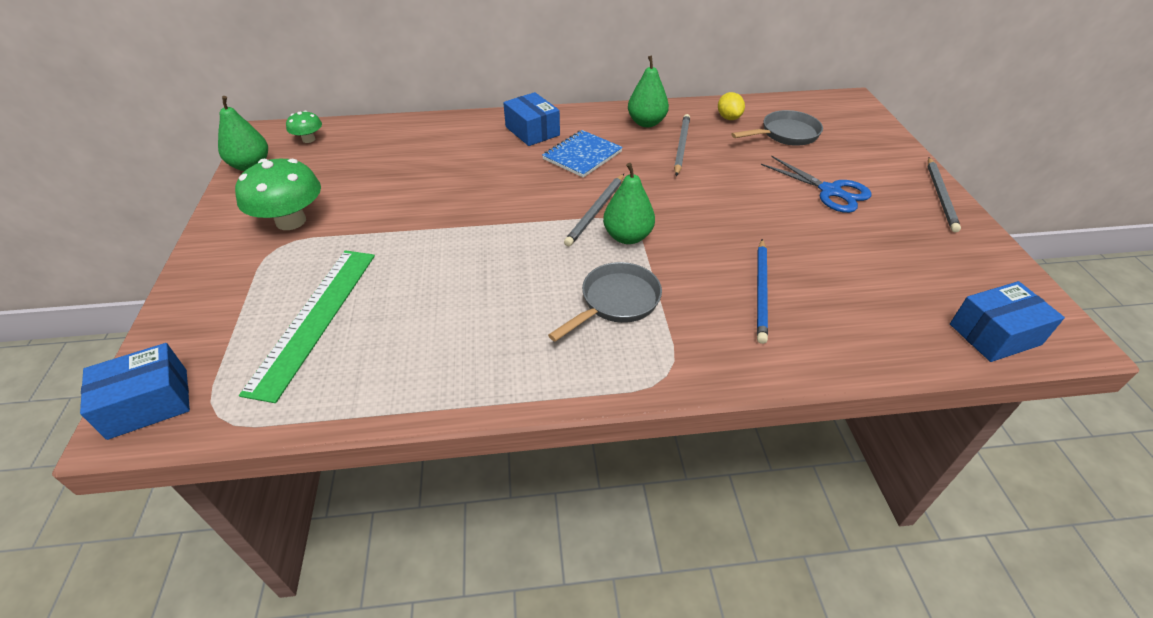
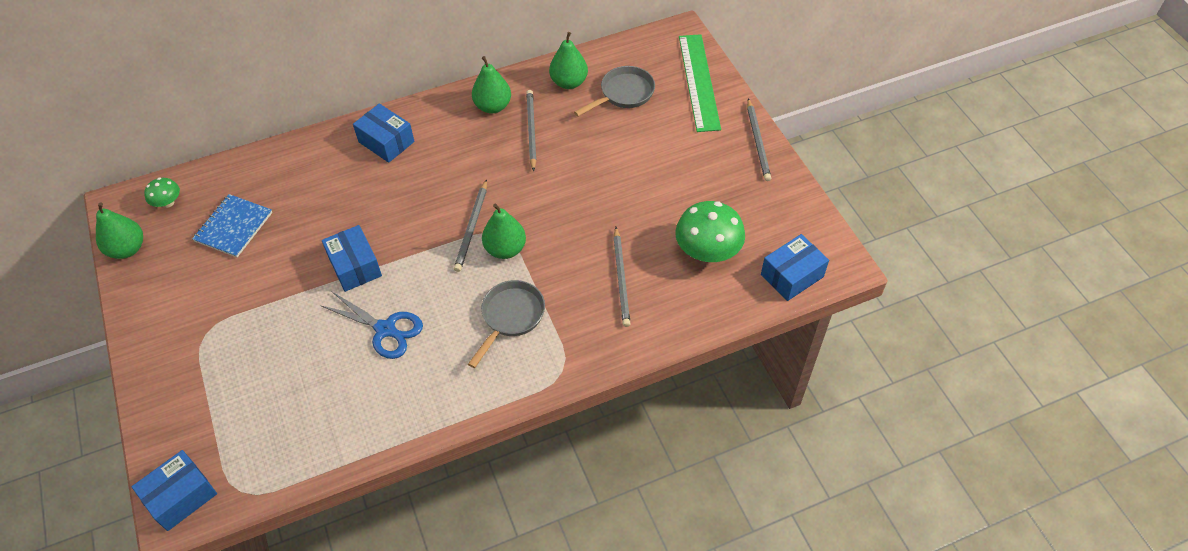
camera: 15 degrees left, 10 degrees up
green mushroom [235,159,321,230] -> green mushroom moved to [675,201,745,262]
green ruler [239,250,375,403] -> green ruler moved to [679,34,721,132]
blue notebook [542,130,623,178] -> blue notebook moved to [192,194,272,258]
yellow lemon [718,92,745,120] -> green pear [549,32,588,89]
blue pencil [757,239,768,344] -> grey pencil [613,227,630,327]
blue scissors [761,156,871,213] -> blue scissors moved to [320,292,423,359]
none -> blue box [322,225,382,292]

